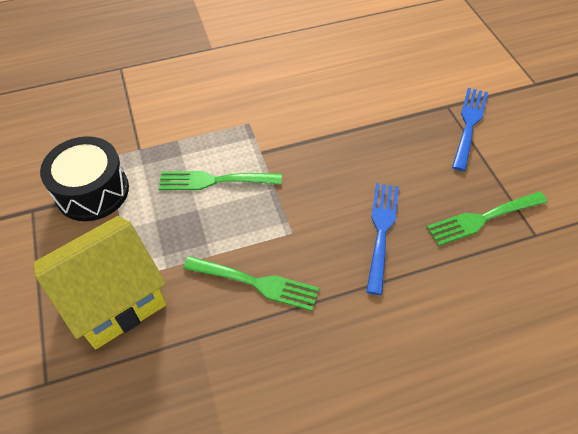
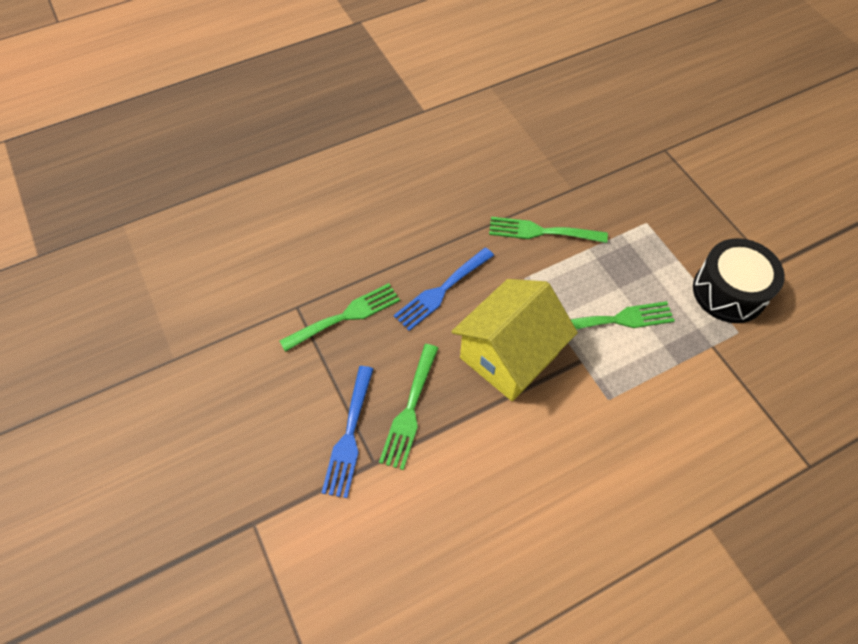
camera: 170 degrees right, 5 degrees up
yellow house [33,216,166,349] -> yellow house moved to [452,279,578,401]
blue fork [366,183,399,295] -> blue fork turned 45 degrees clockwise [394,247,494,331]
none -> green fork [379,344,438,470]

